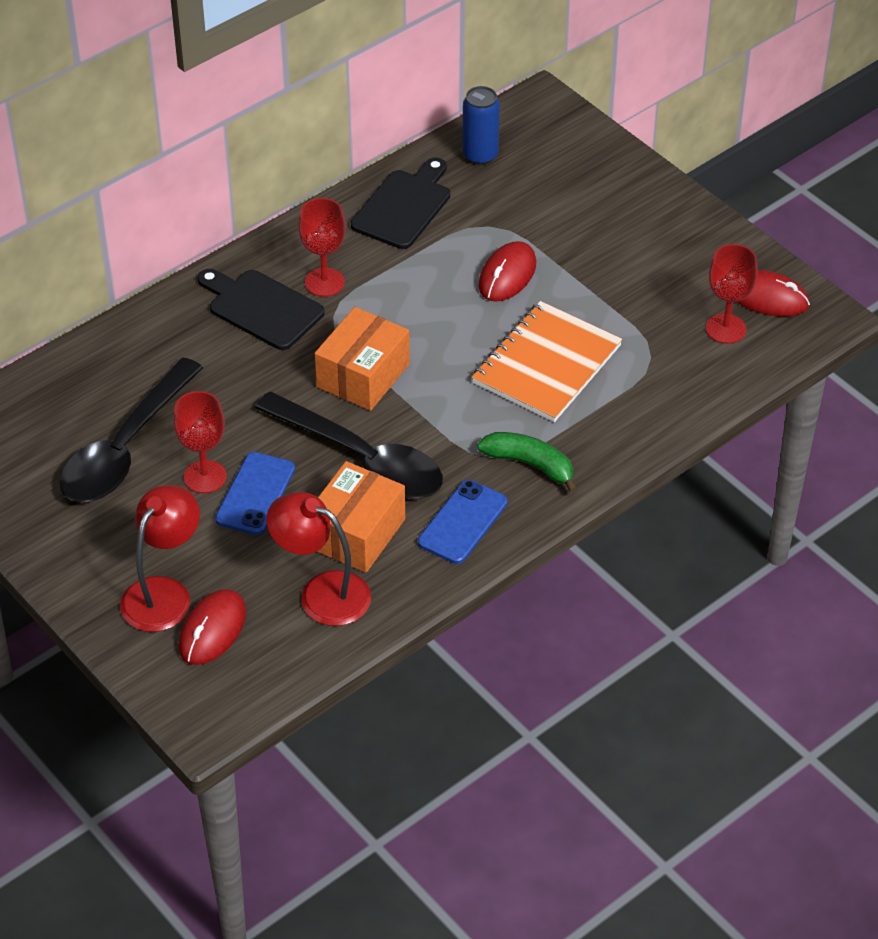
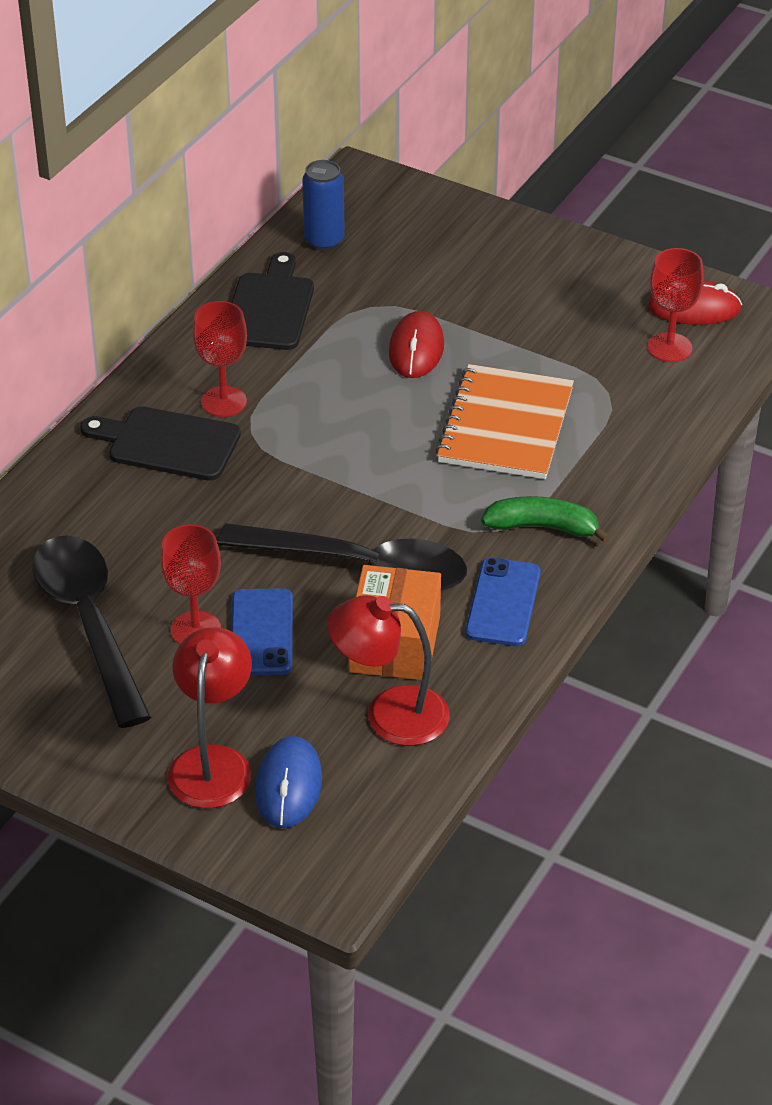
camera: 20 degrees left, 5 degrees down
black spoon [60,357,203,503] -> black spoon turned 150 degrees clockwise [32,535,151,728]
red mouse [178,589,246,665] -> blue mouse [255,736,322,828]
orange box [315,307,410,411] -> none

